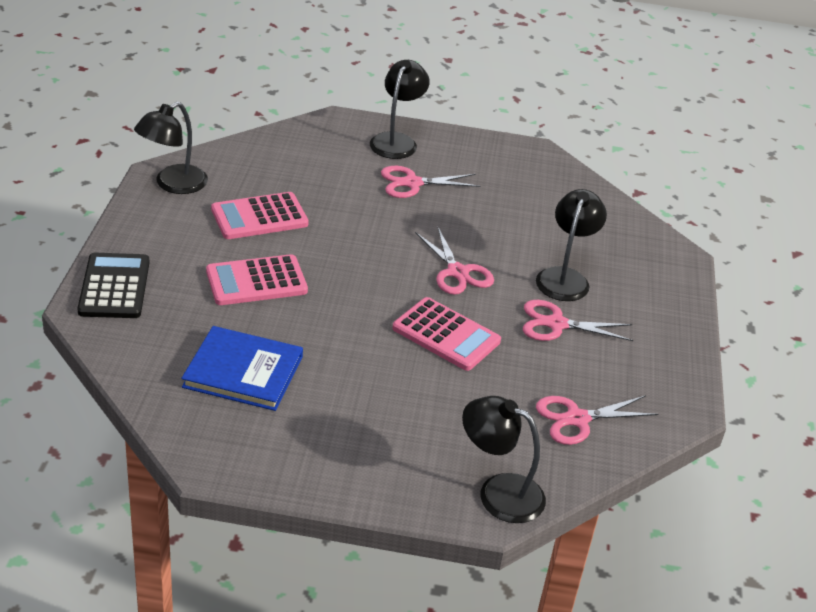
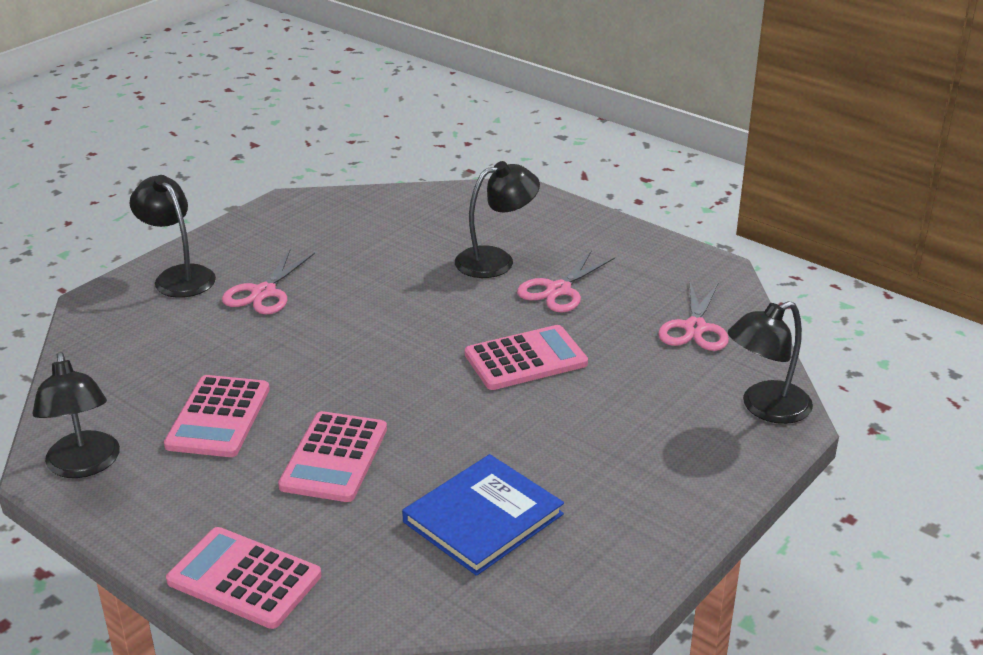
camera: 55 degrees left, 5 degrees down
black calculator [77,253,150,318] -> pink calculator [166,527,321,629]
pink scissors [415,227,494,295] -> none
black lamp [536,189,607,301] -> black lamp turned 105 degrees clockwise [455,161,540,278]

